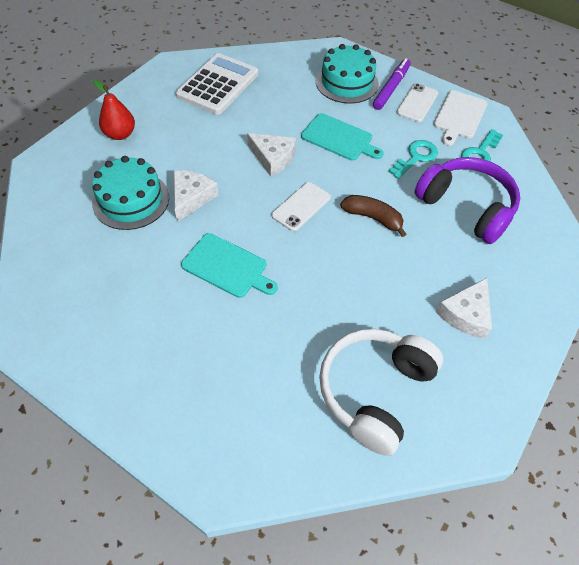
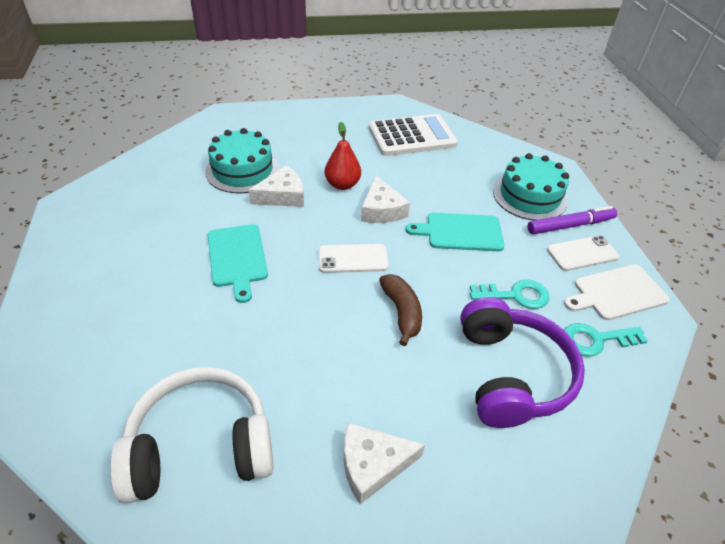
camera: 45 degrees right, 10 degrees down
red pear [93,80,135,140] -> red pear moved to [324,122,361,190]
turquoise cutting board [301,113,384,161] -> turquoise cutting board turned 105 degrees clockwise [405,213,505,251]

